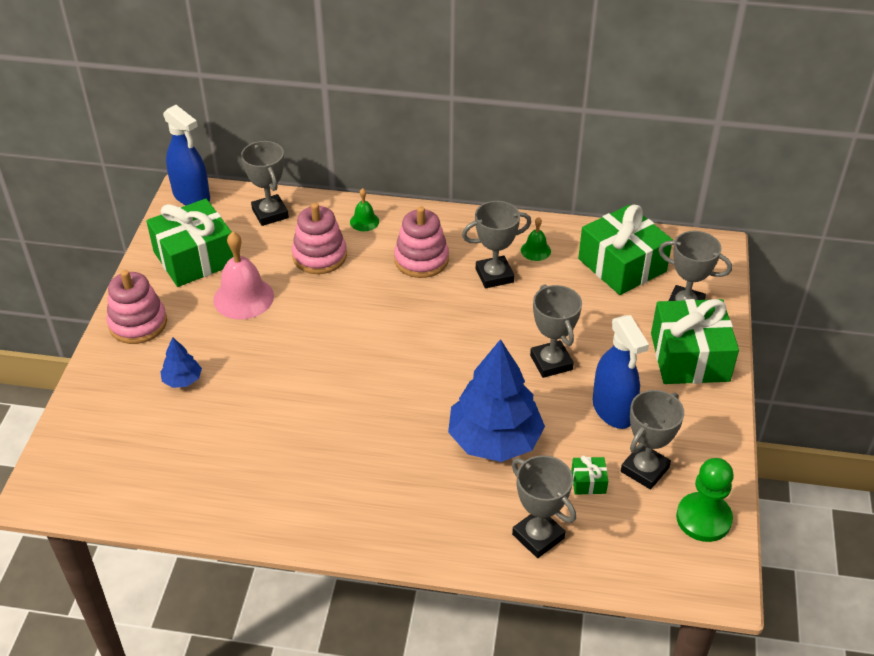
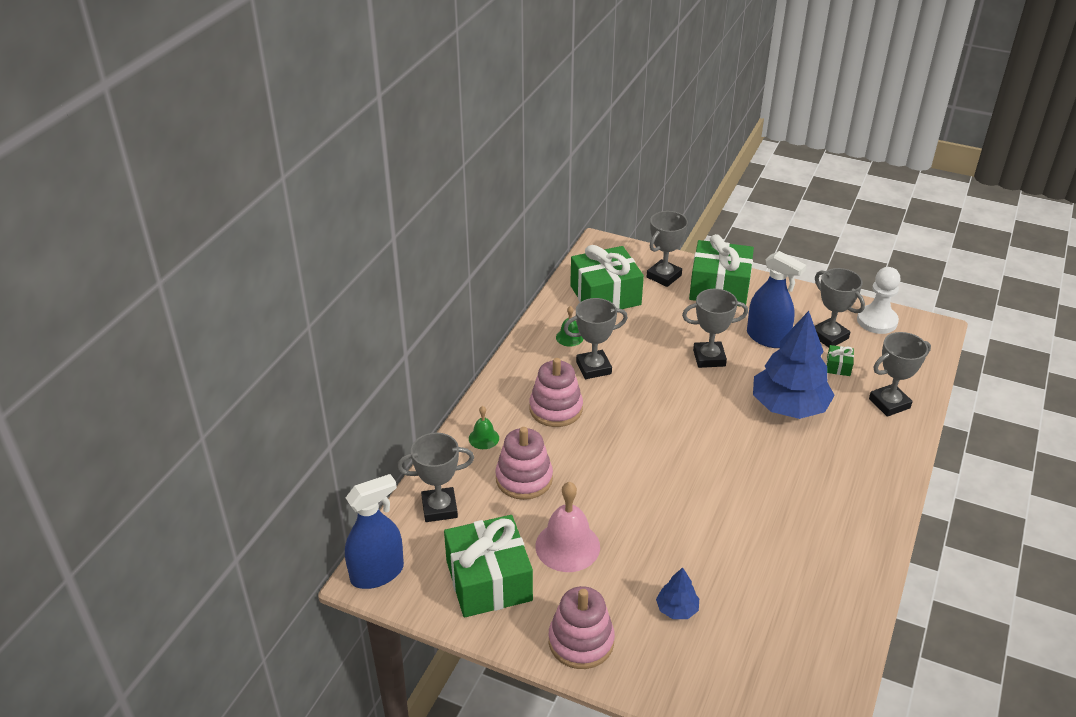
camera: 75 degrees left, 5 degrees down
grey trophy [462,201,531,288] -> grey trophy turned 75 degrees clockwise [564,298,628,379]
blue spray bottle [593,315,649,429] -> blue spray bottle turned 45 degrees clockwise [747,251,806,348]
green pawn [676,458,734,542] -> white pawn [857,267,901,334]

